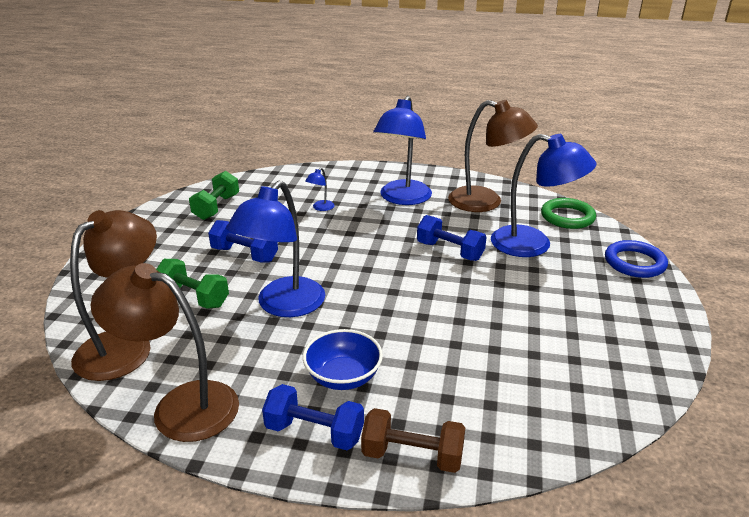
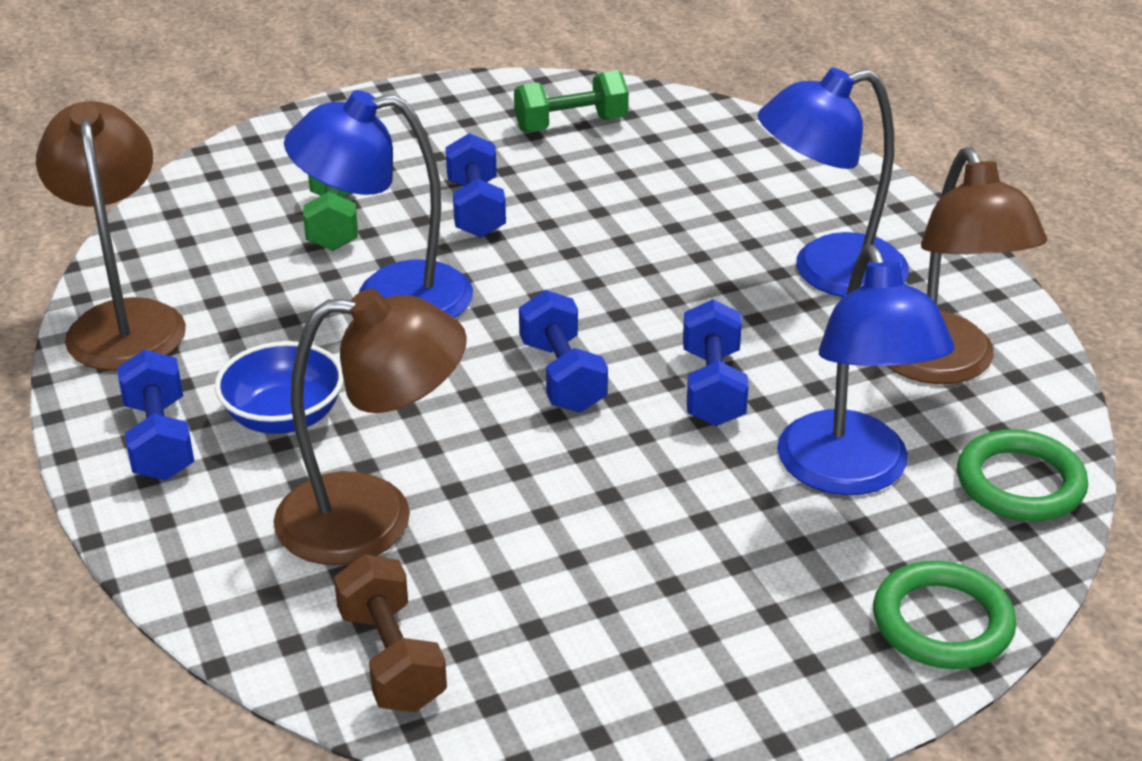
camera: 55 degrees right, 5 degrees up
brown lamp [70,210,157,381] -> brown lamp moved to [274,288,467,565]
blue lamp [305,168,335,211] -> none
brown dumbbell [361,408,466,473] -> brown dumbbell moved to [334,554,447,712]
blue ring [605,240,668,278] -> green ring [873,561,1016,669]
none -> blue dumbbell [519,290,608,413]

